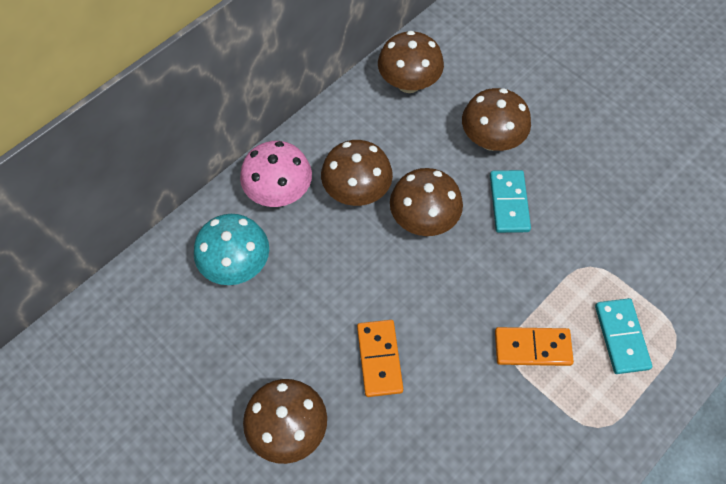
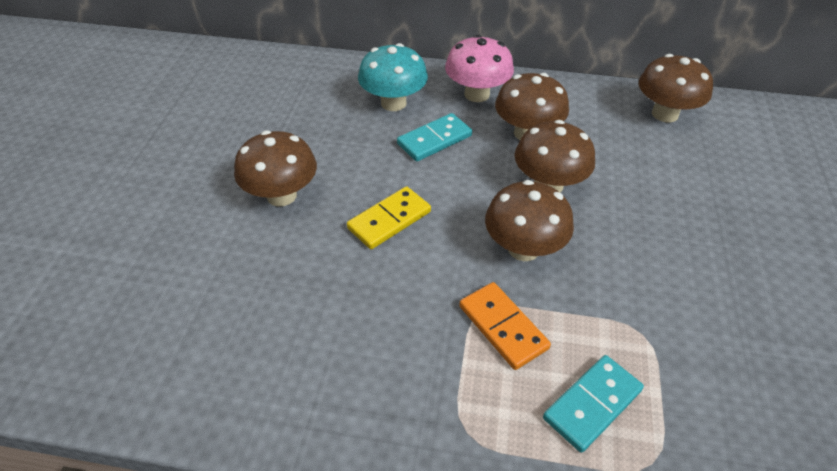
camera: 55 degrees right, 15 degrees down
orange domino [357,320,403,397] -> yellow domino [347,186,431,249]
brown mushroom [462,88,531,151] -> brown mushroom moved to [485,180,574,261]
turquoise domino [490,170,531,233] -> turquoise domino moved to [397,113,472,161]

